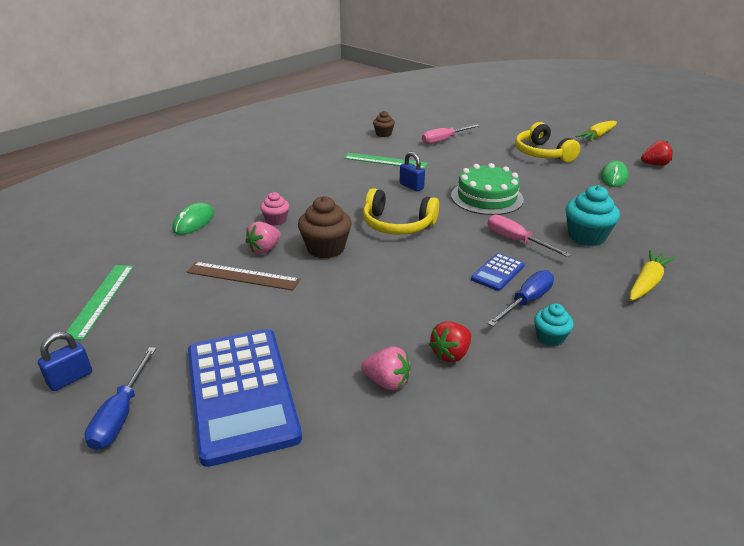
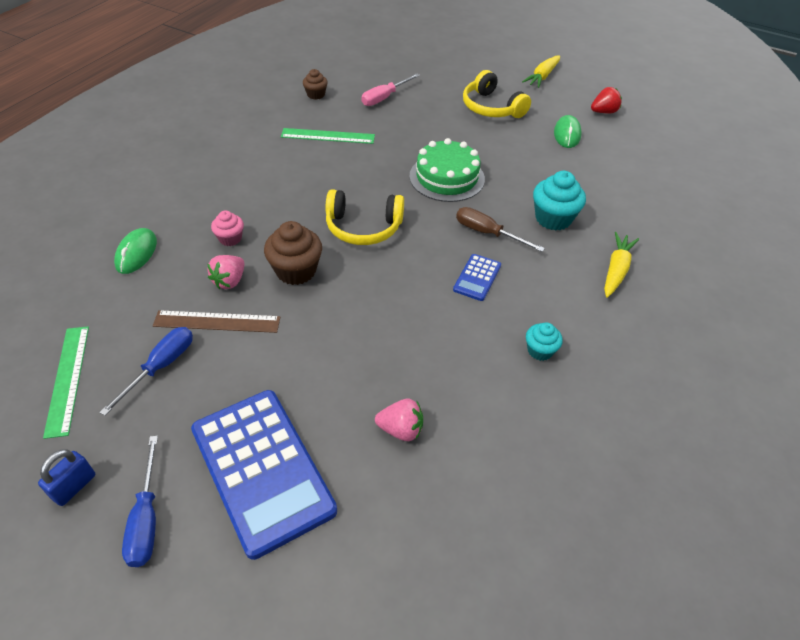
camera: 15 degrees left, 15 degrees up
blue padlock [400,152,425,191] -> none
red strawberry [429,322,471,362] -> none
blue screwdriver [487,270,554,326] -> blue screwdriver moved to [100,327,193,416]
pink screwdriver [488,215,572,257] -> brown screwdriver [456,207,545,252]

